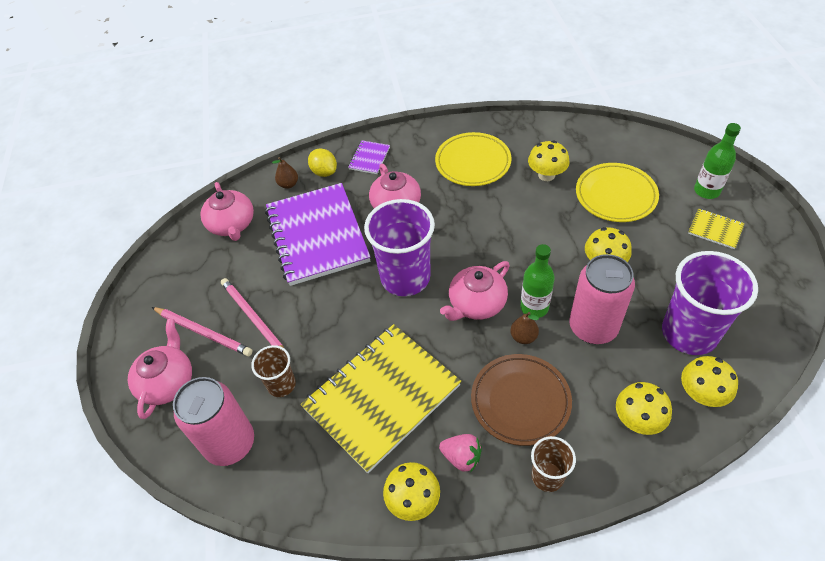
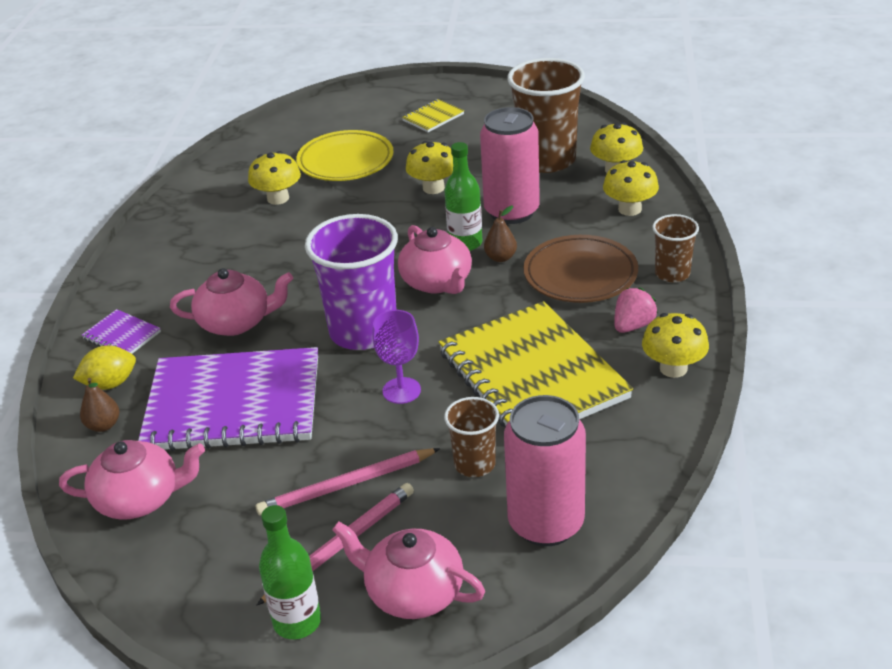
camera: 75 degrees left, 15 degrees down
yellow plate [435,132,512,186] -> none
purple cup [662,251,758,355] -> brown cup [507,58,585,173]
green bottle [694,123,741,199] -> green bottle moved to [259,505,321,639]
none -> purple goblet [372,310,421,404]

